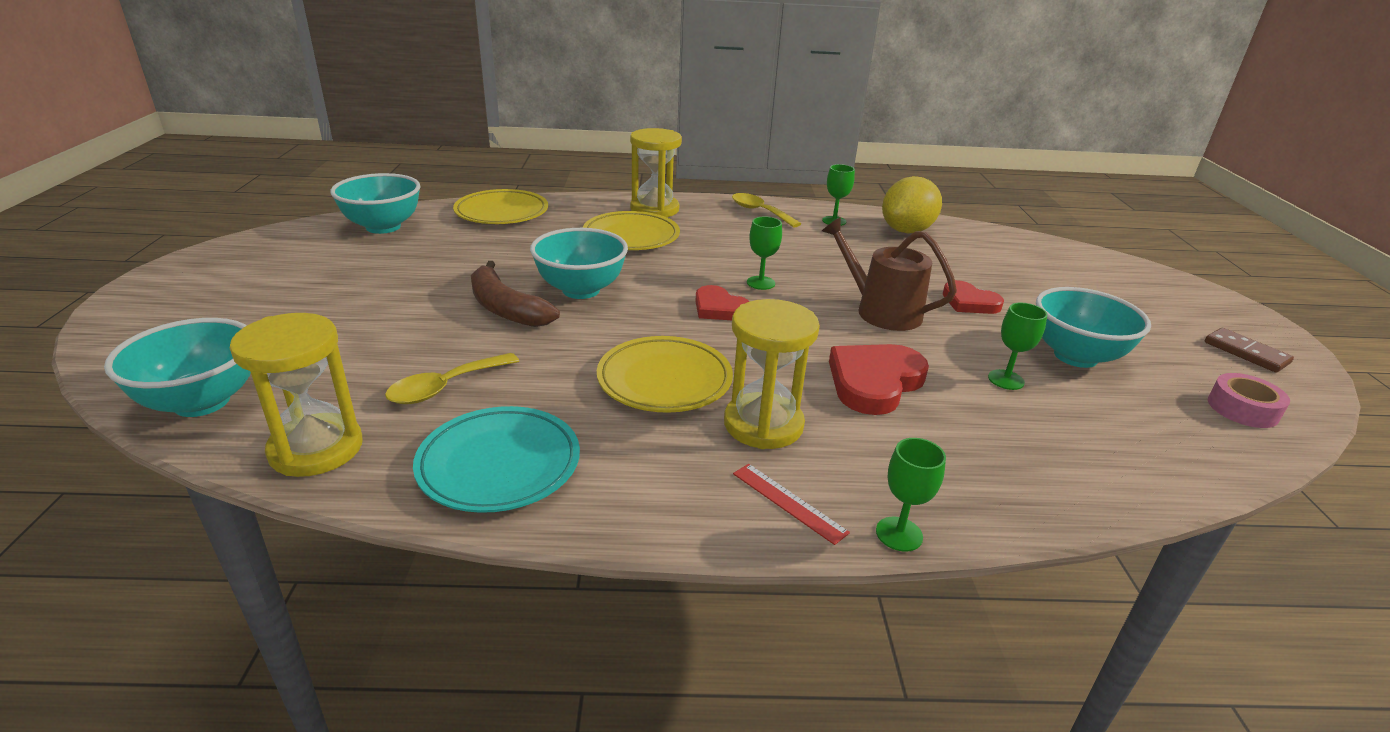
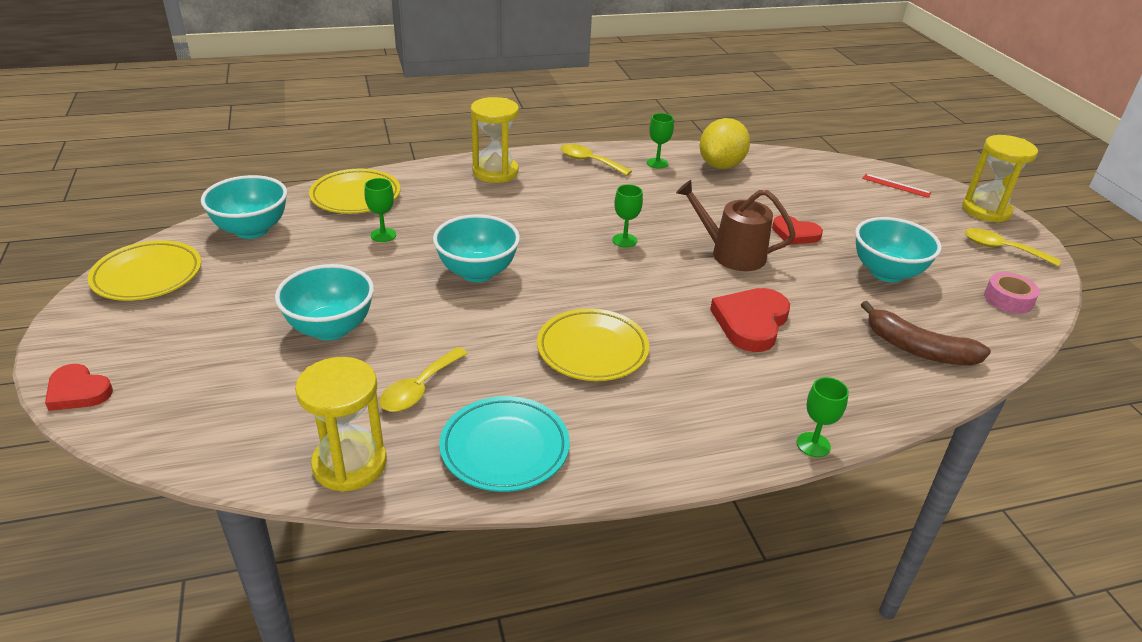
camera: 15 degrees left, 5 degrees up
turquoise bowl [104,318,251,417] -> turquoise bowl moved to [275,264,374,341]
brown banana [471,261,560,327] -> brown banana moved to [861,301,991,366]
yellow plate [583,211,680,250] -> yellow plate moved to [88,240,201,301]
red heart [695,285,750,320] -> red heart moved to [45,364,113,411]
yellow hourglass [724,299,820,449] -> yellow hourglass moved to [962,135,1038,223]
red ruler [733,464,850,545] -> red ruler moved to [862,174,931,198]
green goblet [988,303,1047,390] -> green goblet moved to [364,178,396,242]
brown domino [1205,328,1294,372] -> yellow spoon [965,228,1061,266]

